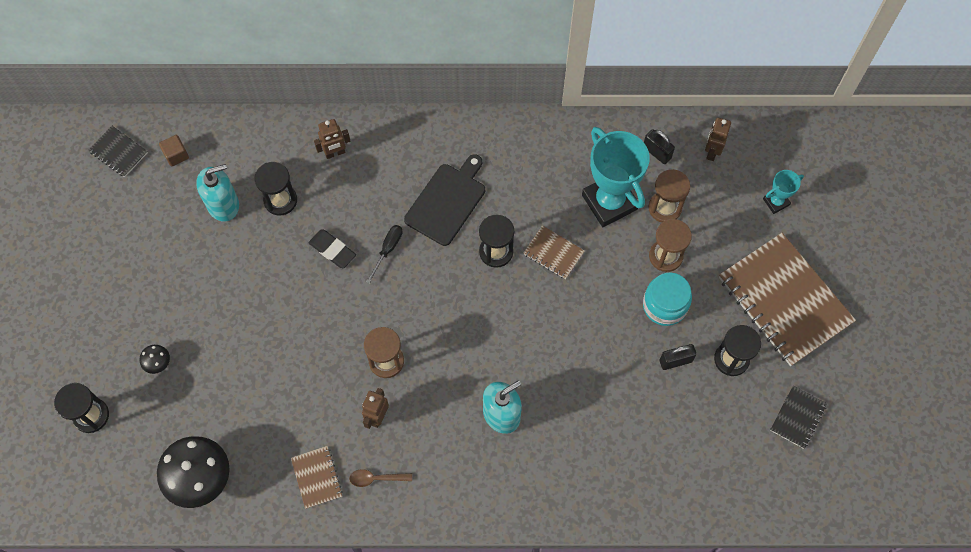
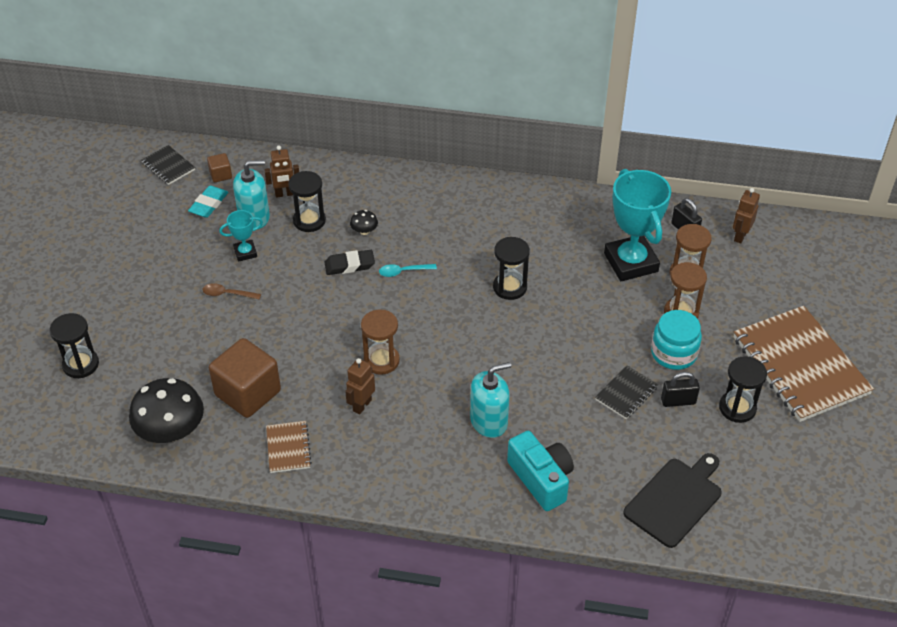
camera: 10 degrees right, 20 degrees down
black mushroom [139,345,170,374] -> black mushroom moved to [350,210,378,235]
black eraser [309,229,356,268] -> black eraser turned 60 degrees counterclockwise [324,250,375,275]
brown robot [314,119,350,159] -> brown robot moved to [264,145,299,198]
brown spoon [349,469,412,487] -> brown spoon moved to [202,283,261,300]
black screwdriver [366,225,403,283] -> turquoise spoon [379,264,437,277]
black cutting board [404,154,485,246] -> black cutting board moved to [623,453,722,548]
brown notebook [523,225,585,279] -> none
turquoise trophy [763,170,804,214] -> turquoise trophy moved to [219,210,263,262]
black notebook [770,386,827,449] -> black notebook moved to [595,365,658,419]
none -> turquoise eraser [188,185,228,218]
none -> brown cube [209,338,281,418]
none -> turquoise camera [507,431,574,511]

